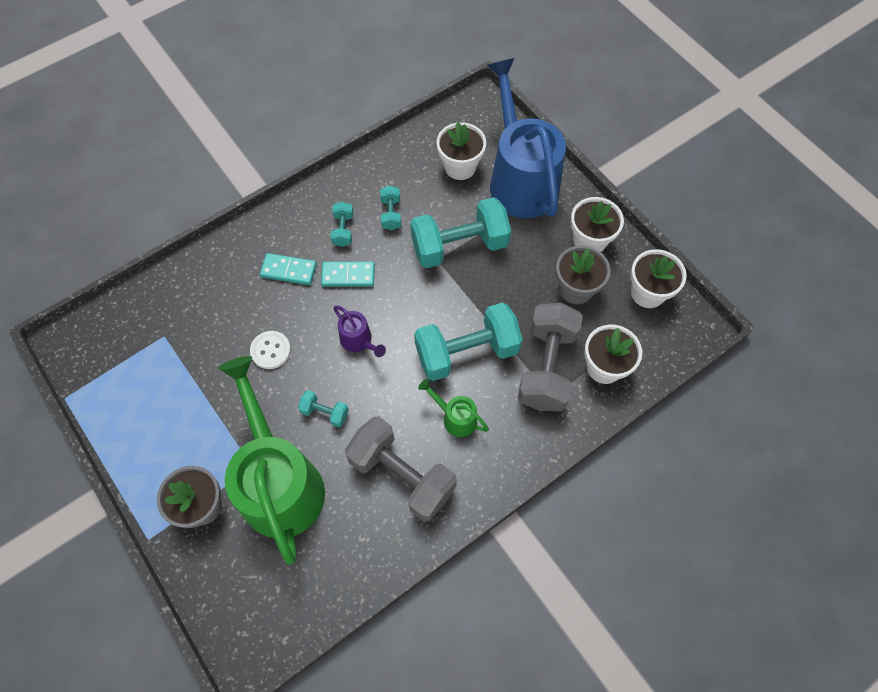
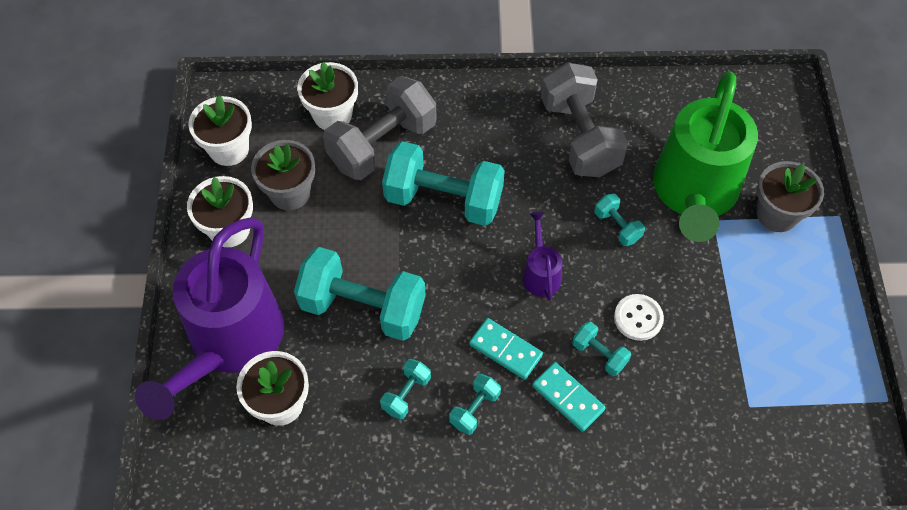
camera: 145 degrees left, 5 degrees down
green watering can [418,379,489,437] -> none
blue watering can [487,58,566,218] -> purple watering can [135,217,285,420]
none -> turquoise dumbbell [572,322,631,376]

